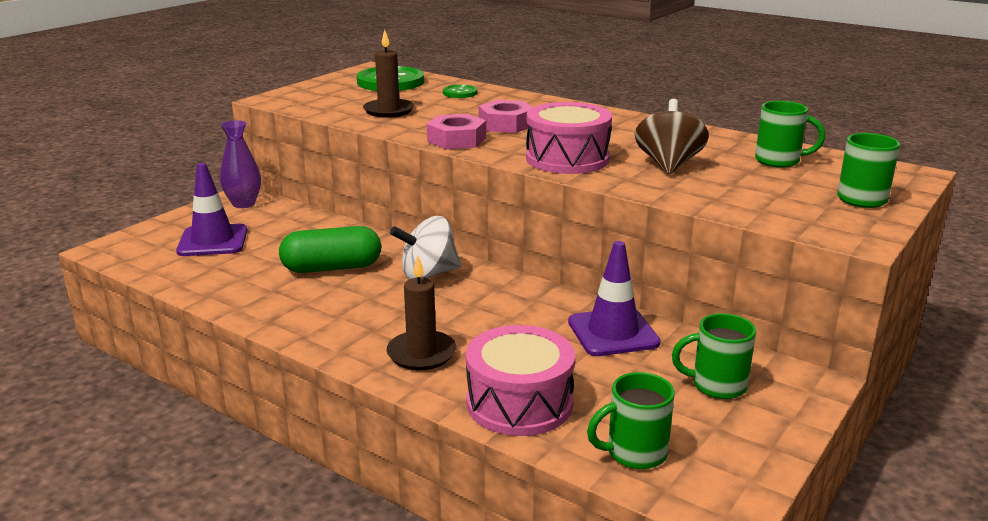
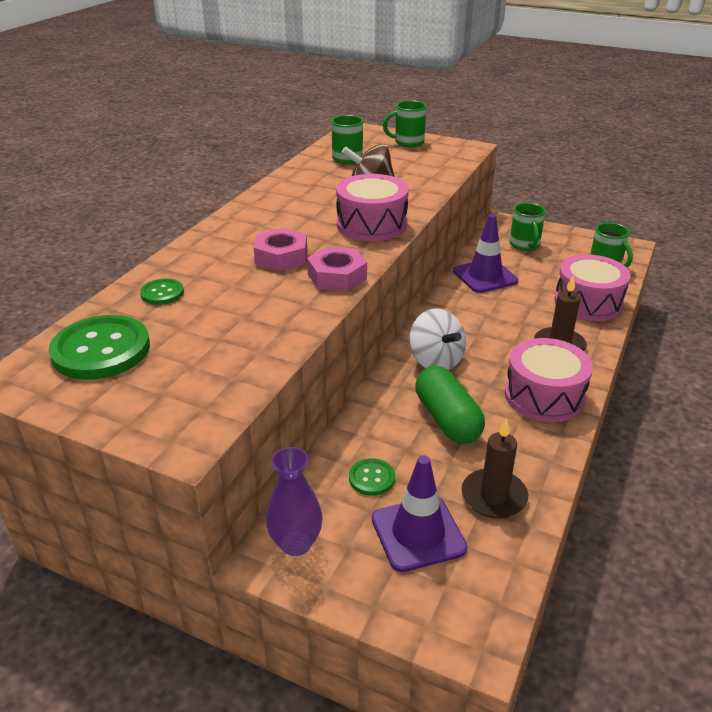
camera: 100 degrees left, 10 degrees up
brown candle [363,30,414,118] -> brown candle moved to [461,418,528,518]
none -> green button [349,458,395,496]
none -> pink drum [505,338,593,422]

